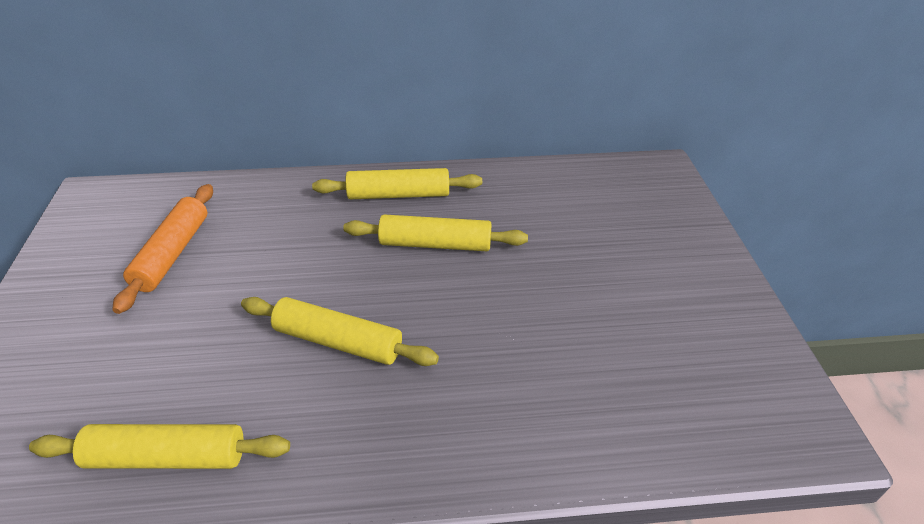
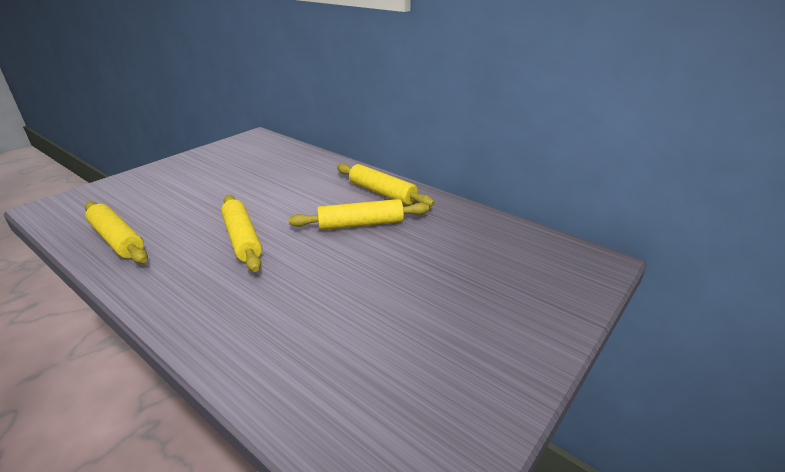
camera: 45 degrees right, 10 degrees down
orange rolling pin [112,184,213,314] -> none
yellow rolling pin [343,214,528,251] -> yellow rolling pin turned 60 degrees counterclockwise [288,199,429,230]

